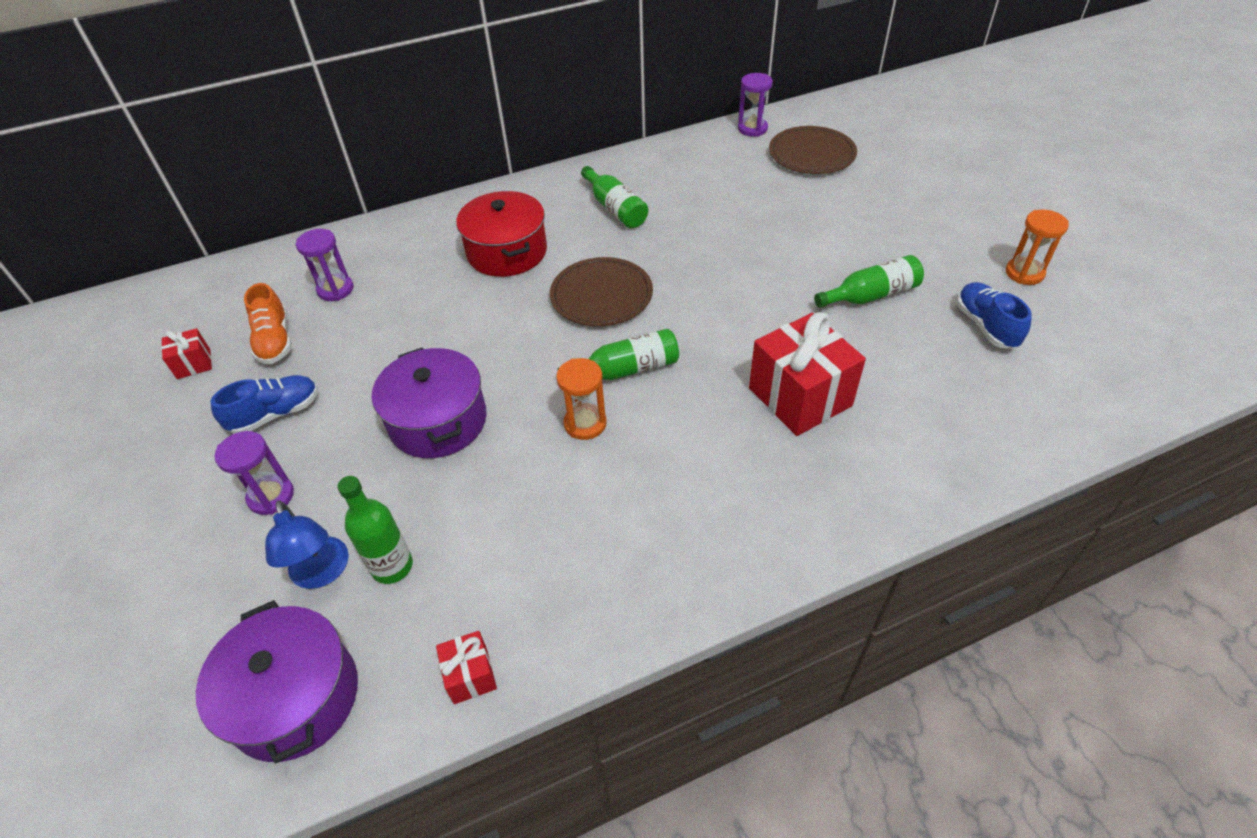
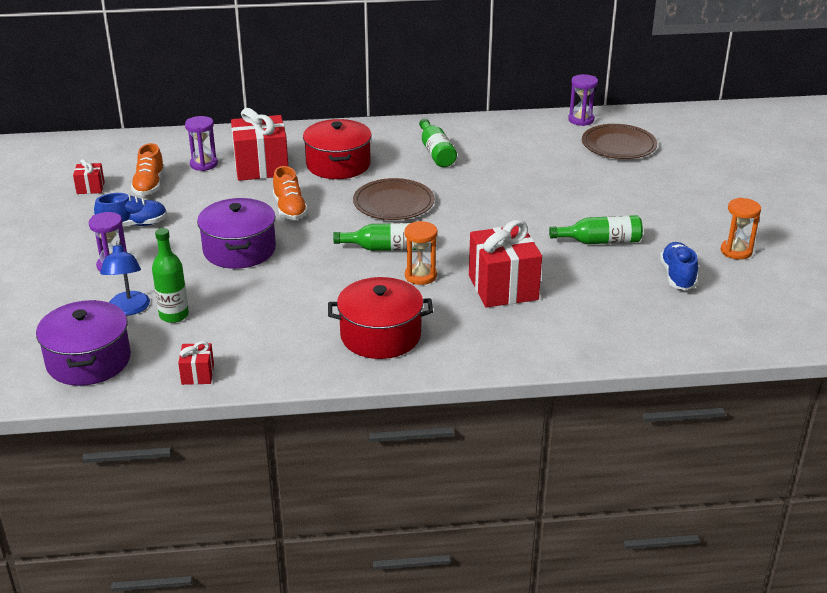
camera: 15 degrees right, 15 degrees down
orange hourglass [556,358,607,440] -> orange hourglass moved to [404,221,438,285]
none -> red gift [231,108,288,181]
none -> orange shoe [273,166,308,220]
none -> red pot [328,277,433,359]

